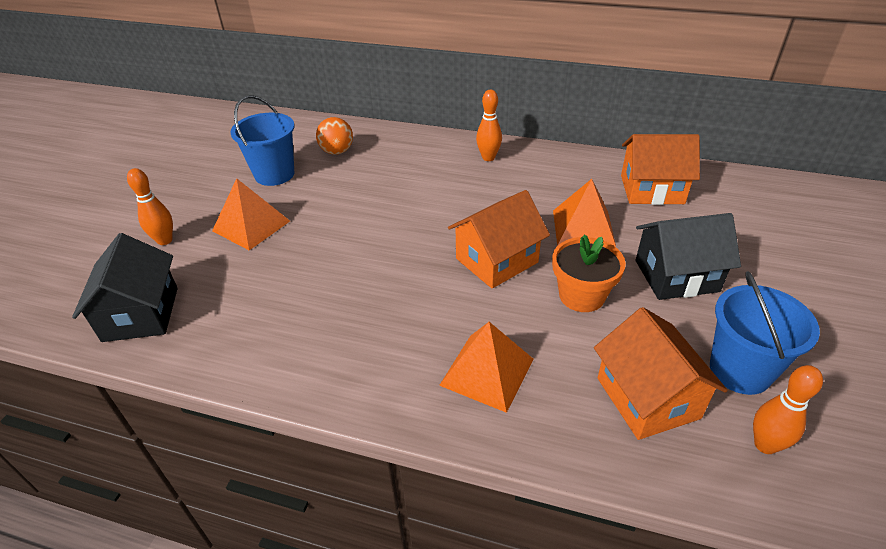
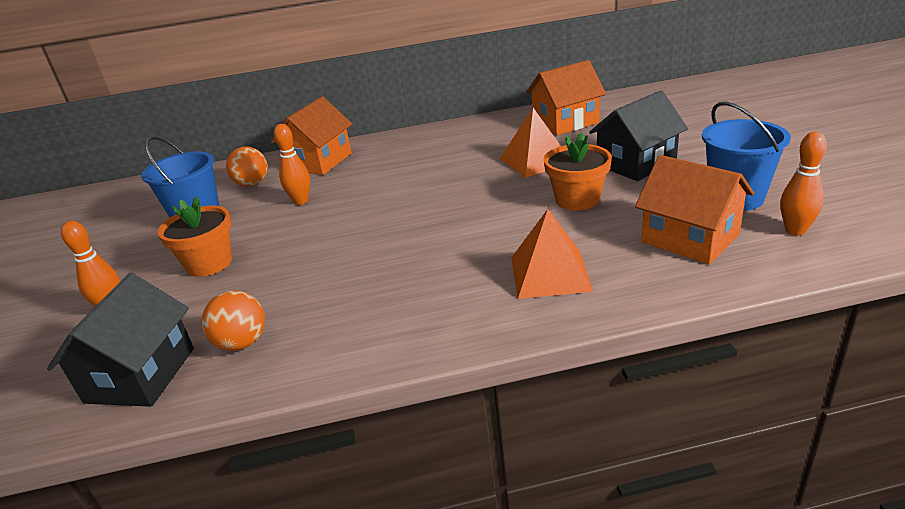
camera: 25 degrees left, 10 degrees down
black house [72,233,178,342] -> black house turned 45 degrees clockwise [47,273,194,407]
orange pyramid [212,178,290,250] -> orange flower pot [157,197,232,277]
orange house [448,190,550,289] -> orange house moved to [271,97,352,175]
orange bowling pin [476,90,502,161] -> orange bowling pin moved to [274,124,310,205]
none -> orange ball [202,291,265,351]

